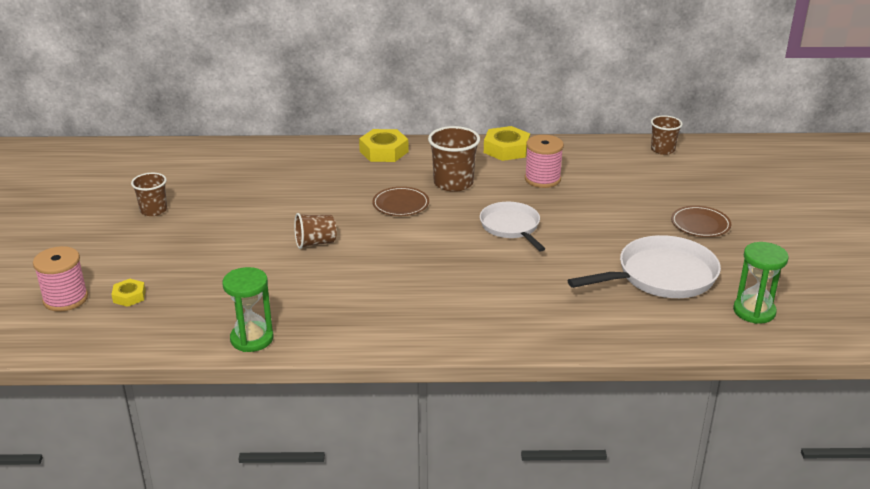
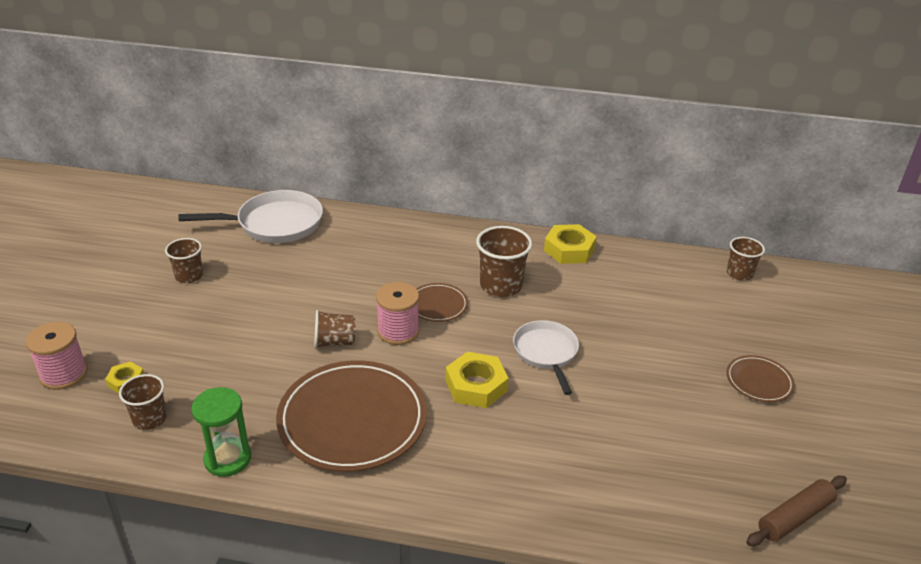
camera: 10 degrees right, 5 degrees up
yellow nut [359,129,409,162] -> yellow nut moved to [446,352,509,408]
pink spool [525,135,564,188] -> pink spool moved to [376,282,419,345]
white pan [568,235,721,298] -> white pan moved to [179,190,323,243]
green hourglass [733,242,789,324] -> brown rolling pin [746,476,847,546]
none -> brown cup [119,374,167,430]
none -> brown plate [276,360,427,472]

